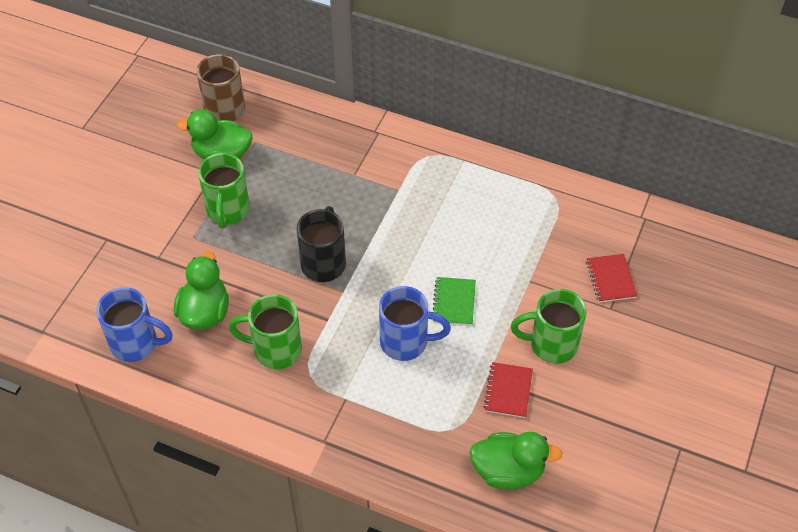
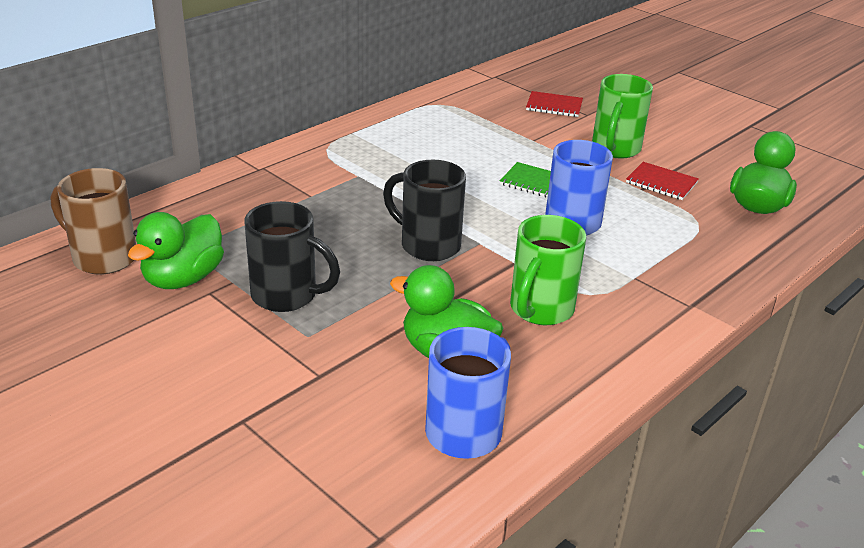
camera: 70 degrees left, 20 degrees down
green mug [198,153,250,229] -> black mug [244,201,340,312]

